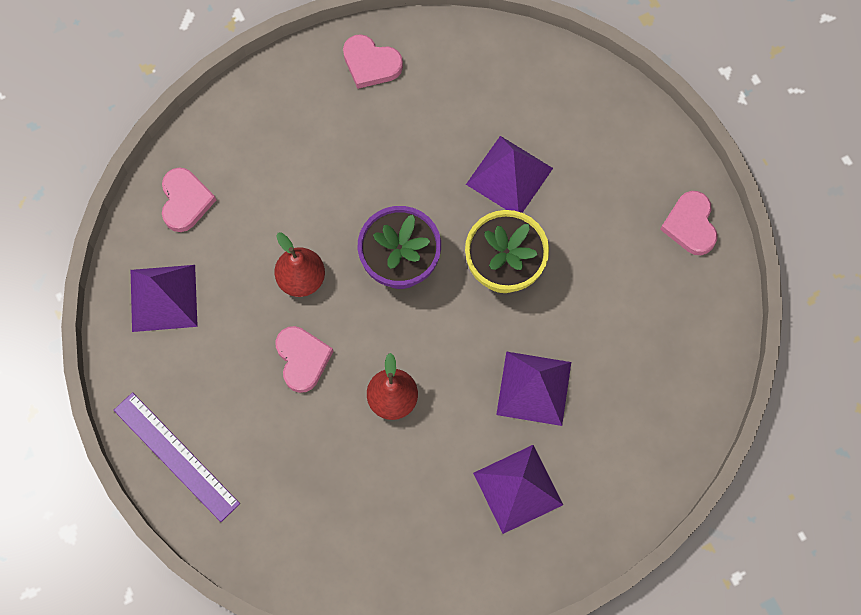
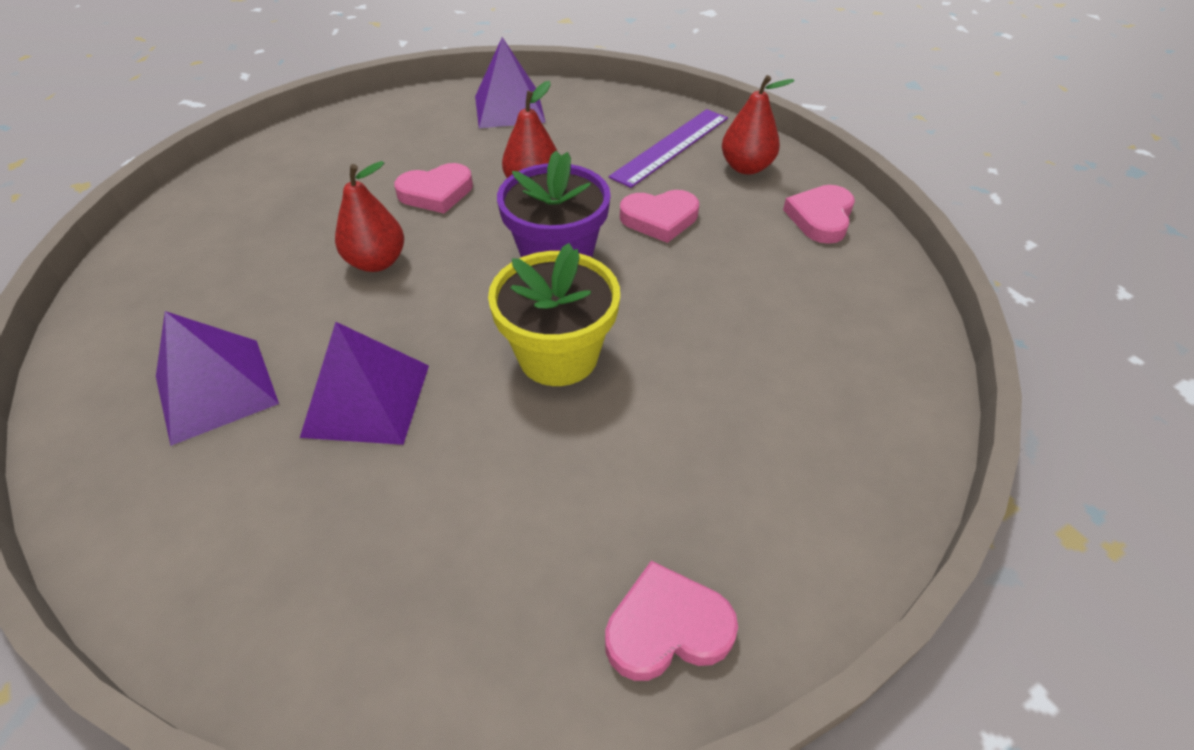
camera: 85 degrees right, 25 degrees down
purple ruler [114,392,240,522] -> purple ruler moved to [609,109,728,188]
pink heart [162,167,216,232] -> pink heart moved to [620,190,699,243]
purple pyramid [466,136,553,213] -> none
none -> red pear [722,75,795,175]

